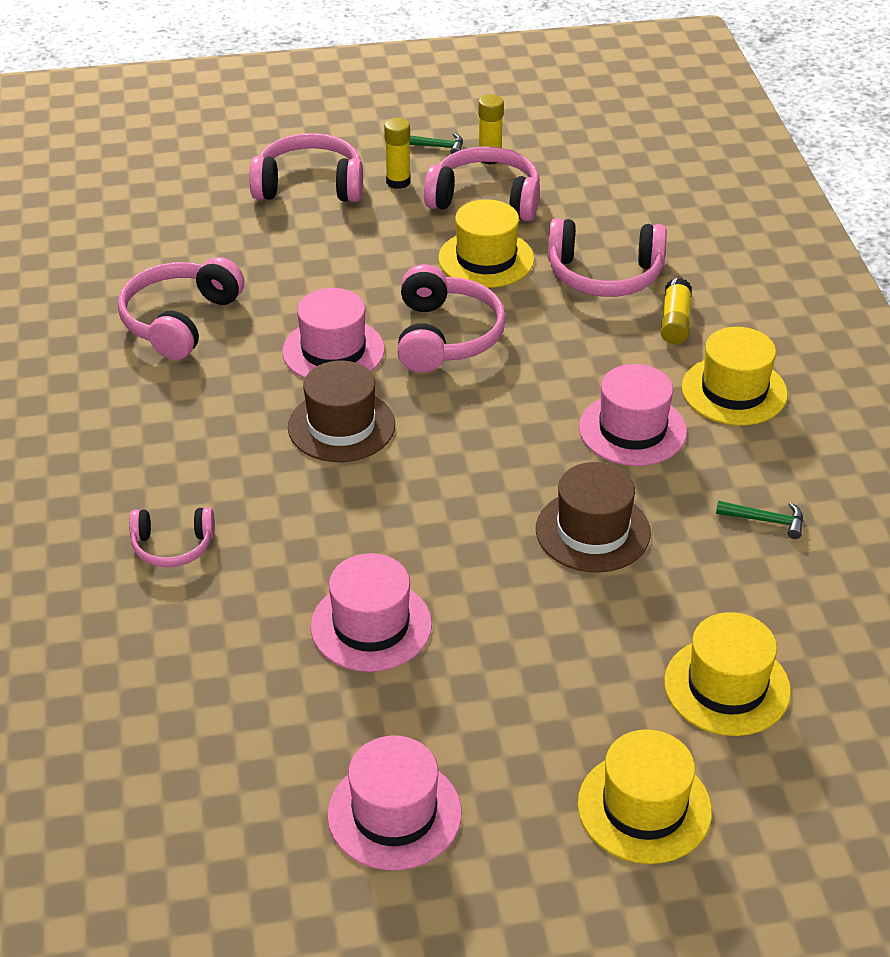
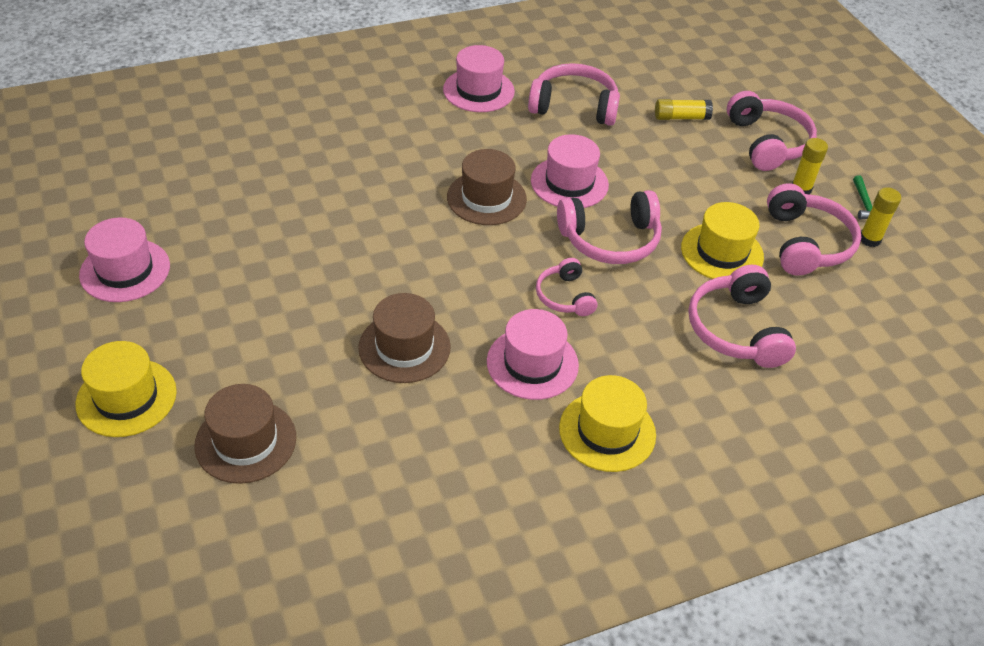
camera: 75 degrees right, 5 degrees up
pink headphones [129,507,215,567] -> pink headphones moved to [536,258,598,316]
pink hat [311,553,432,672] -> pink hat moved to [443,45,515,112]
yellow glue stick [661,278,692,344] -> yellow glue stick moved to [655,99,713,120]
yellow hat [664,612,791,736] -> brown hat [194,384,296,484]
green hammer [716,501,803,539] -> none

